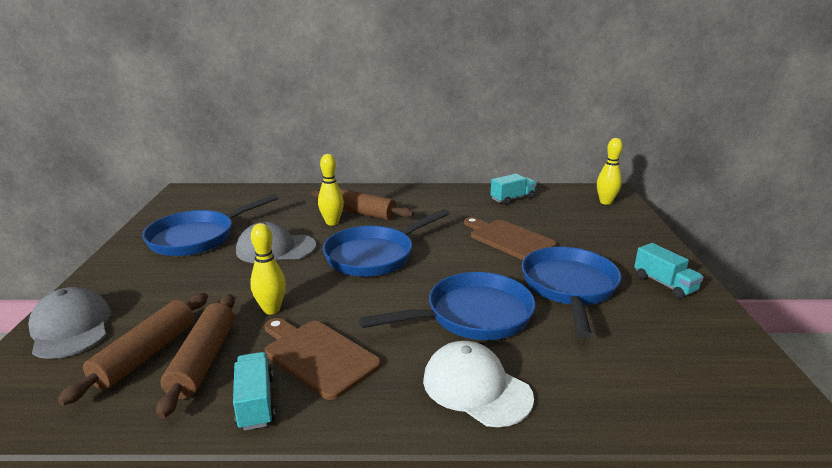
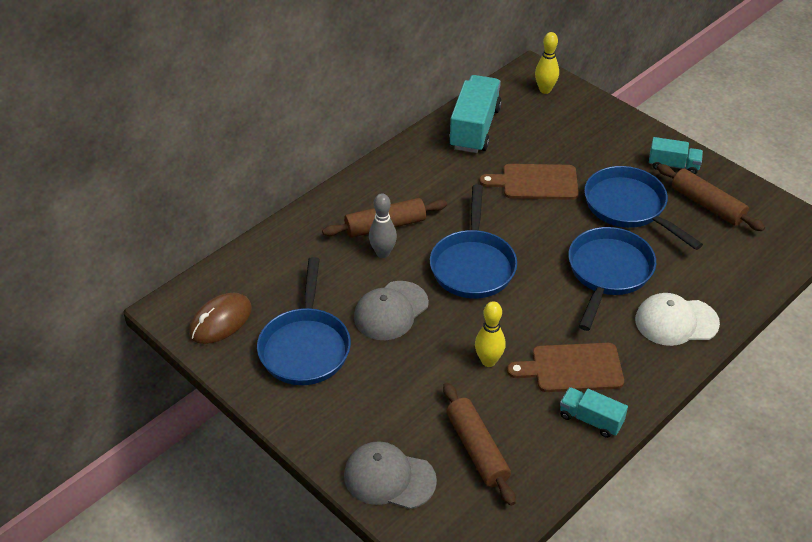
camera: 45 degrees left, 20 degrees up
brown rolling pin [156,294,235,419] -> brown rolling pin moved to [657,164,765,231]
yellow bowling pin [318,154,344,226] -> grey bowling pin [369,193,397,258]
turquoise truck [490,174,537,205] -> turquoise truck [449,75,502,153], size x1.81
none -> brown mouse [189,293,252,344]

